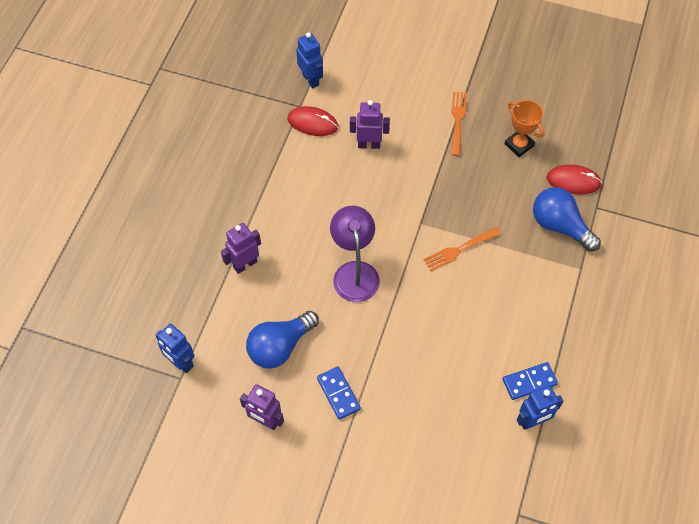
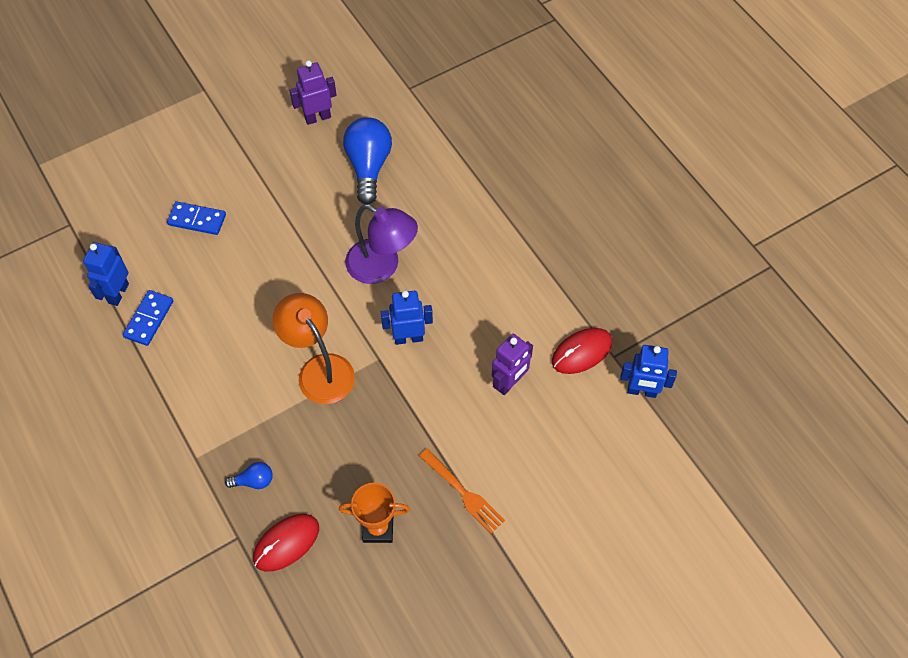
camera: 130 degrees right, 0 degrees up
blue robot [155,324,195,373] -> blue robot moved to [381,291,433,345]
purple robot [221,223,261,274] -> none
blue domino [317,367,361,420] -> blue domino moved to [167,202,226,235]
orange fork [423,227,501,271] -> orange lamp [273,293,355,404]
blue light bulb [533,187,601,252] -> blue light bulb [225,462,273,489], size x0.48

